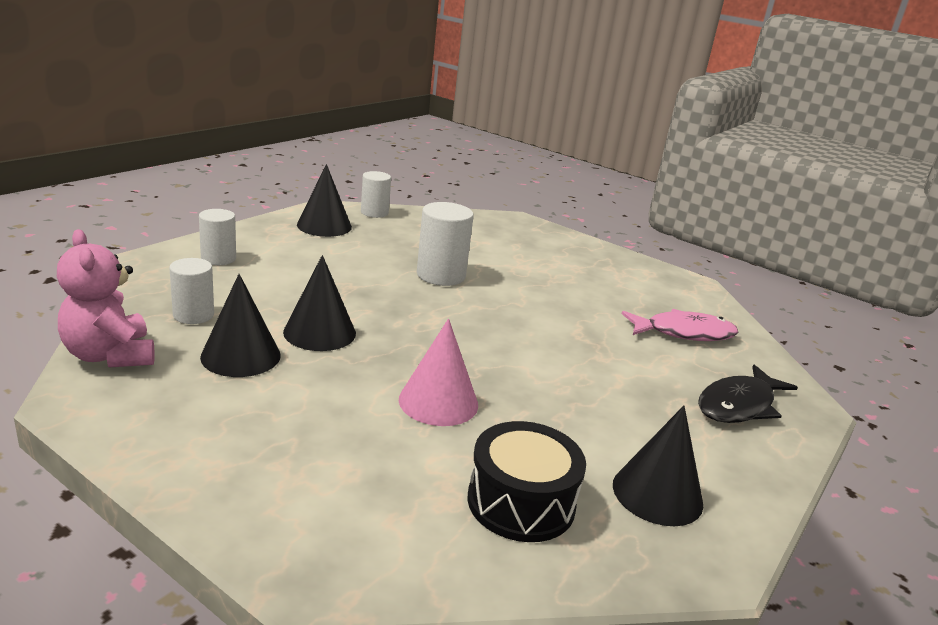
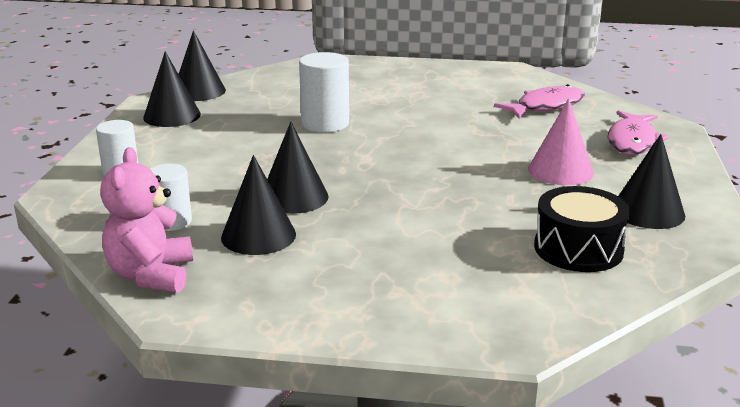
camera: 25 degrees left, 0 degrees up
pink teddy bear [57,229,155,367] -> pink teddy bear turned 60 degrees clockwise [100,147,193,293]
white cylinder [361,171,391,218] -> black cone [179,30,226,101]
pink cone [399,319,478,426] -> pink cone moved to [528,99,594,185]
black fish [698,364,798,423] -> pink fish [608,110,668,155]

